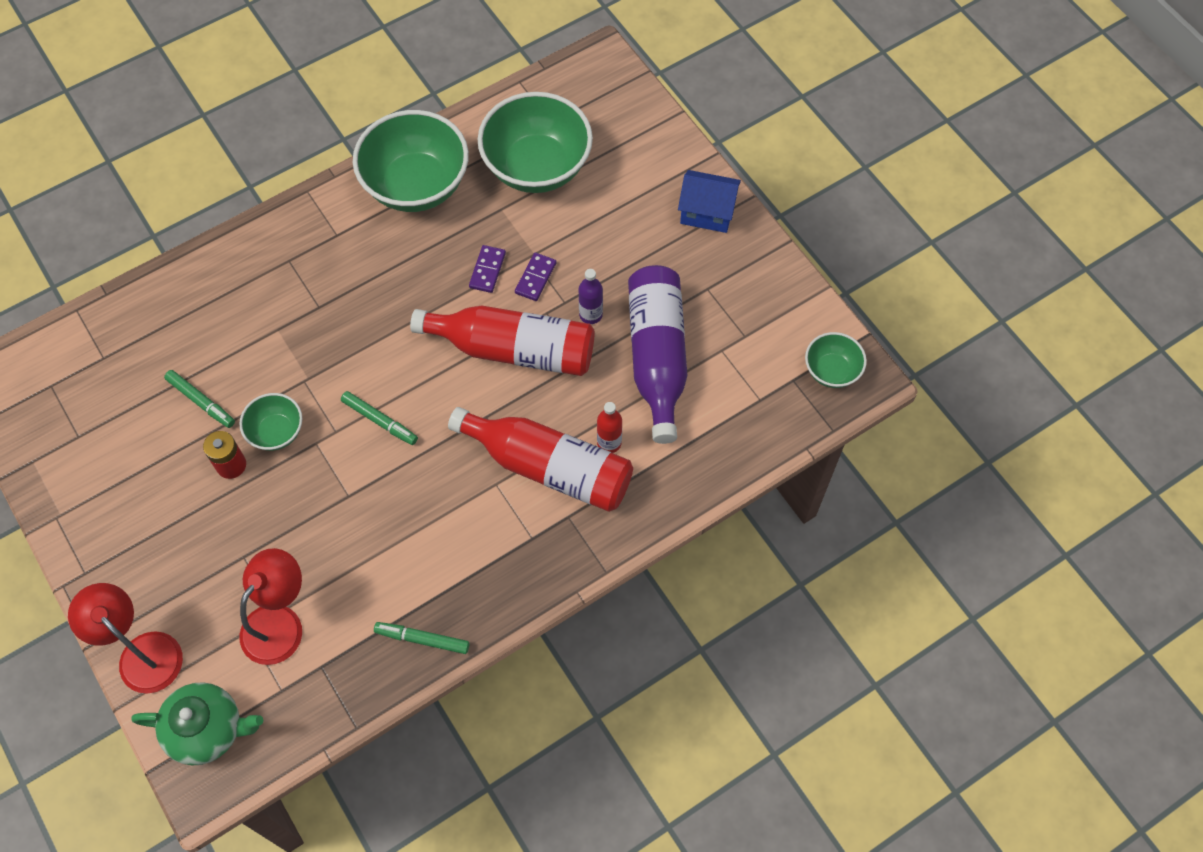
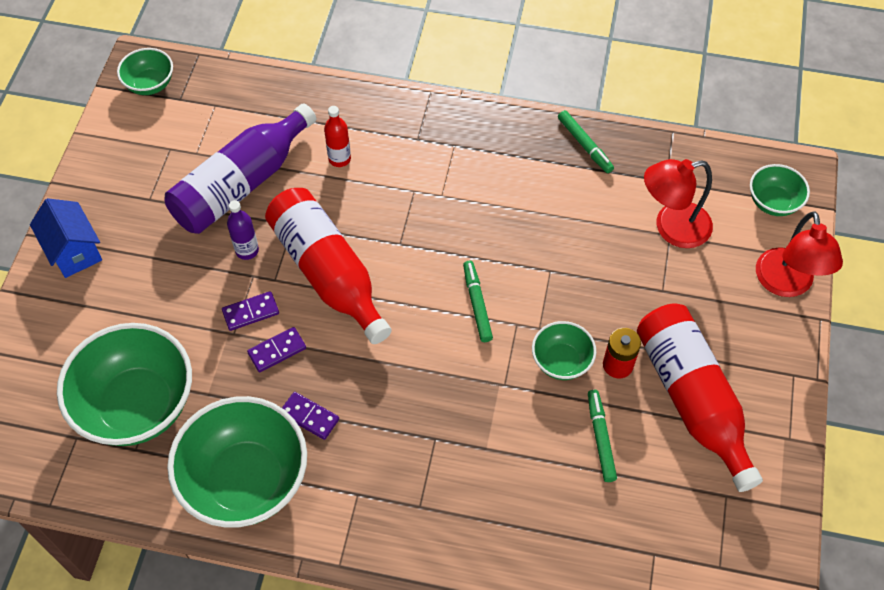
camera: 135 degrees left, 5 degrees down
green teapot [131,682,263,765] -> green bowl [750,164,810,216]
red bottle [448,407,633,512] -> red bottle moved to [637,303,763,492]
none -> purple domino [282,392,339,440]

